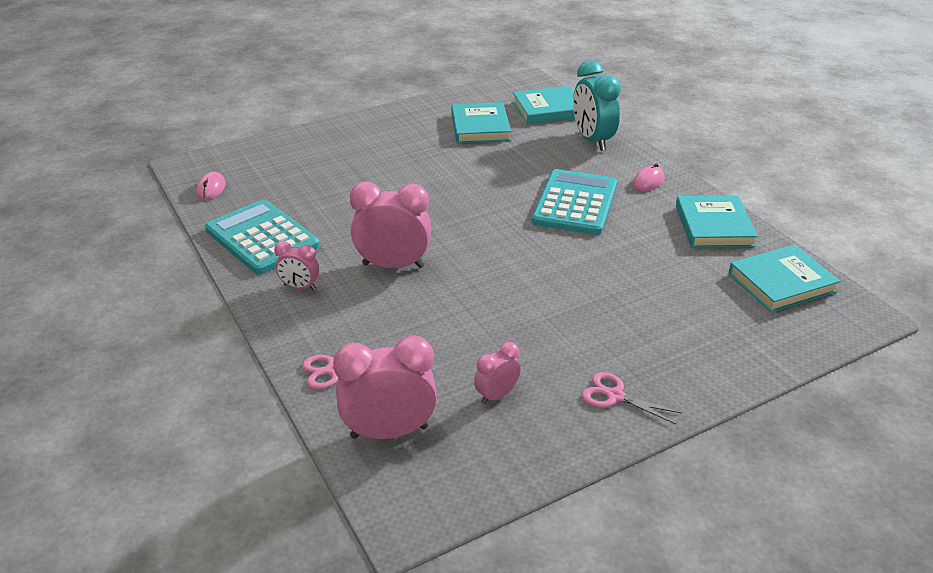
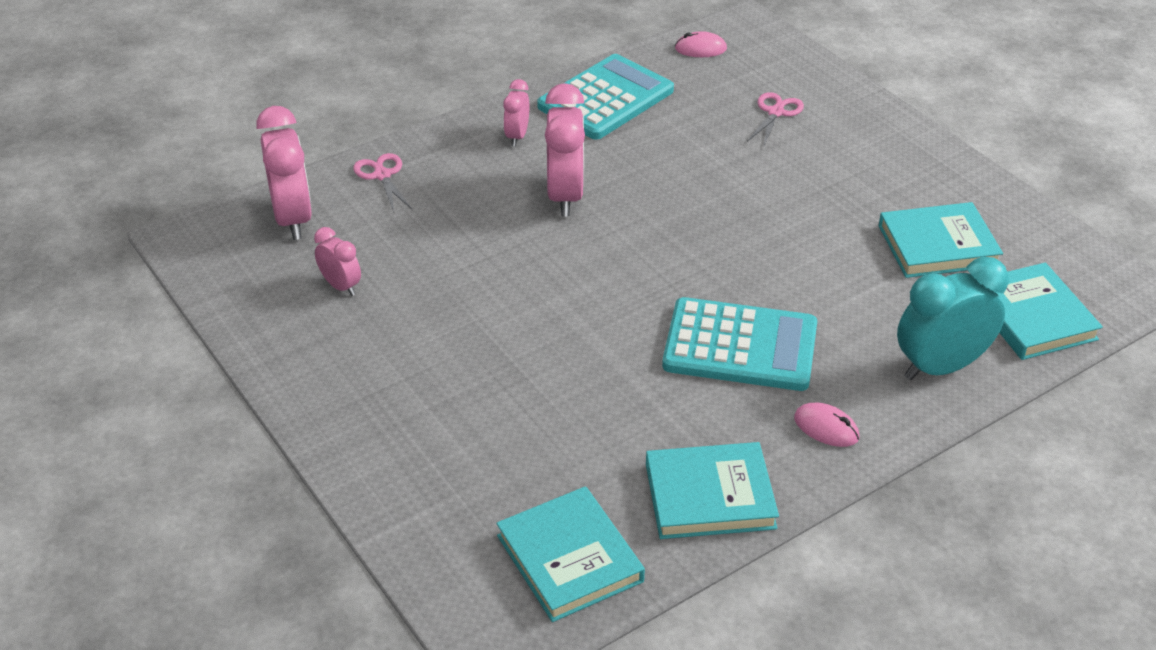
camera: 85 degrees right, 5 degrees up
pink scissors [582,372,682,424] -> pink scissors moved to [747,92,804,145]

